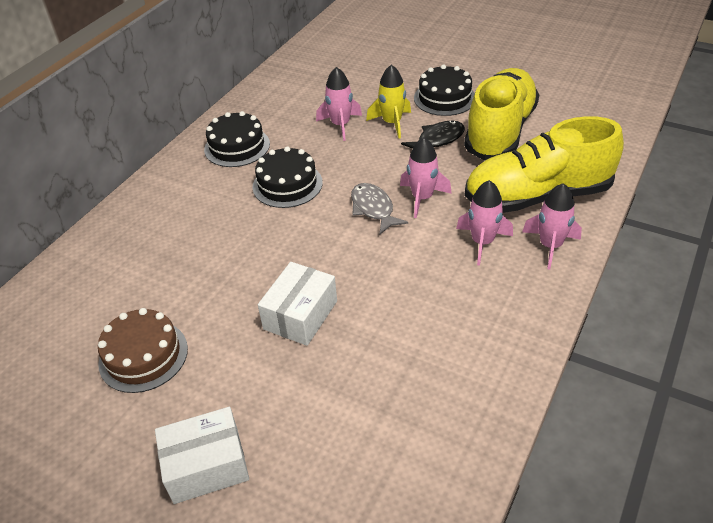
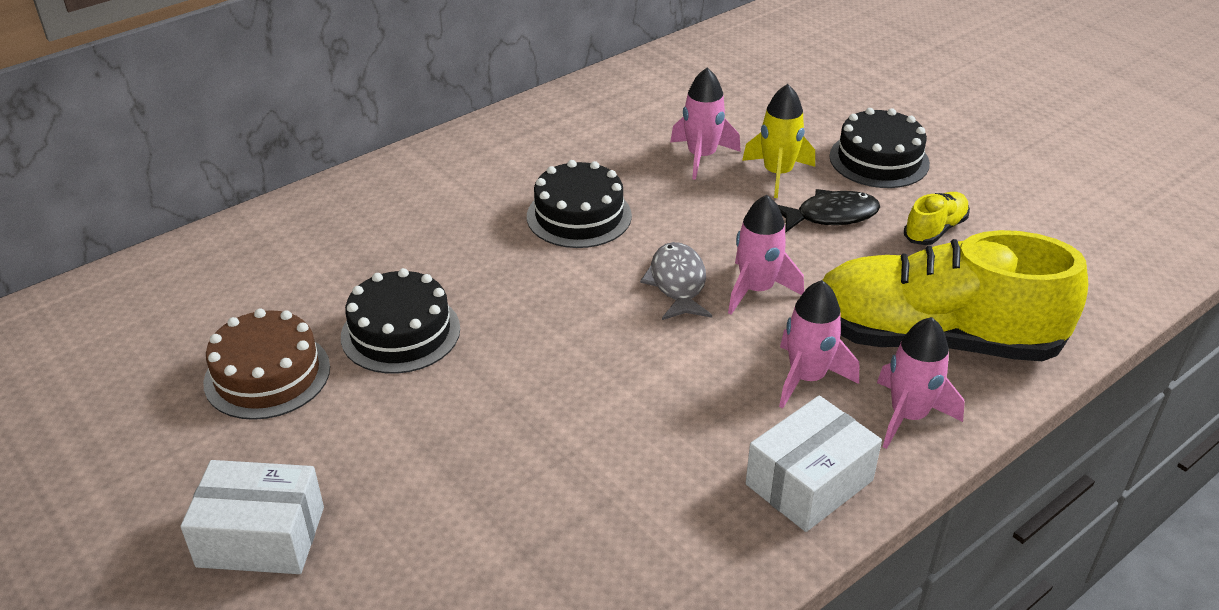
camera: 20 degrees right, 5 degrees down
black cake [204,111,270,167] -> black cake moved to [341,268,460,374]
white box [258,262,337,346] -> white box moved to [746,395,882,532]
yellow shoe [464,68,539,160] -> yellow shoe [904,192,970,245], size x0.41

